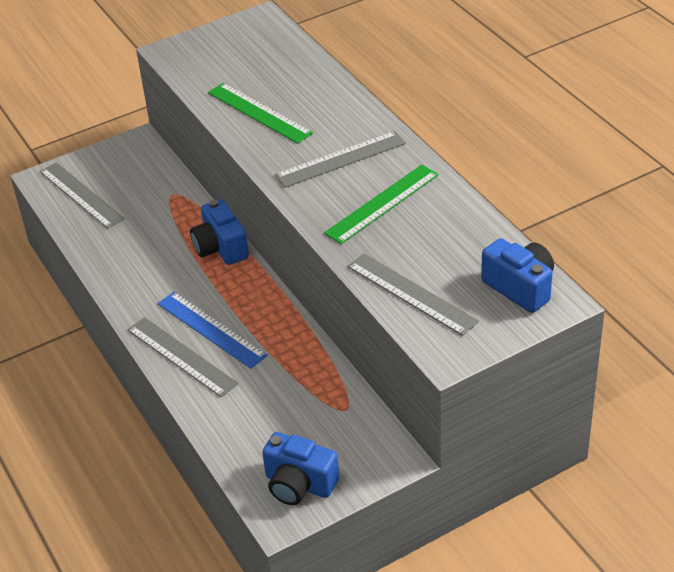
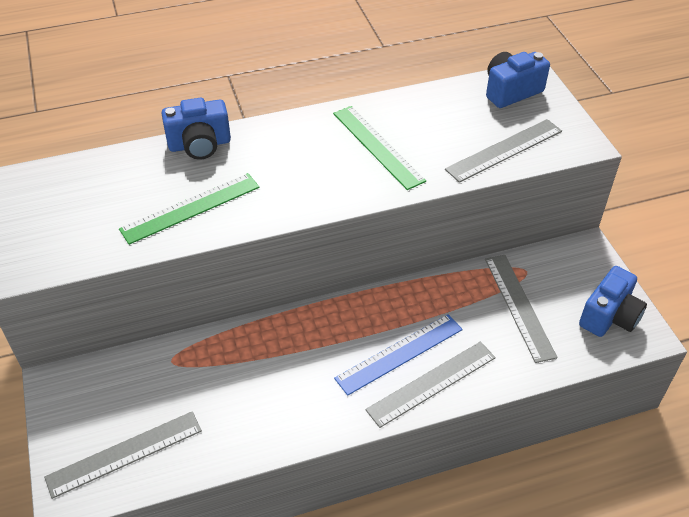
camera: 80 degrees left, 5 degrees up
blue camera [190,199,249,265] -> blue camera moved to [162,98,231,160]
grey ruler [275,131,406,188] -> grey ruler moved to [485,255,558,363]

